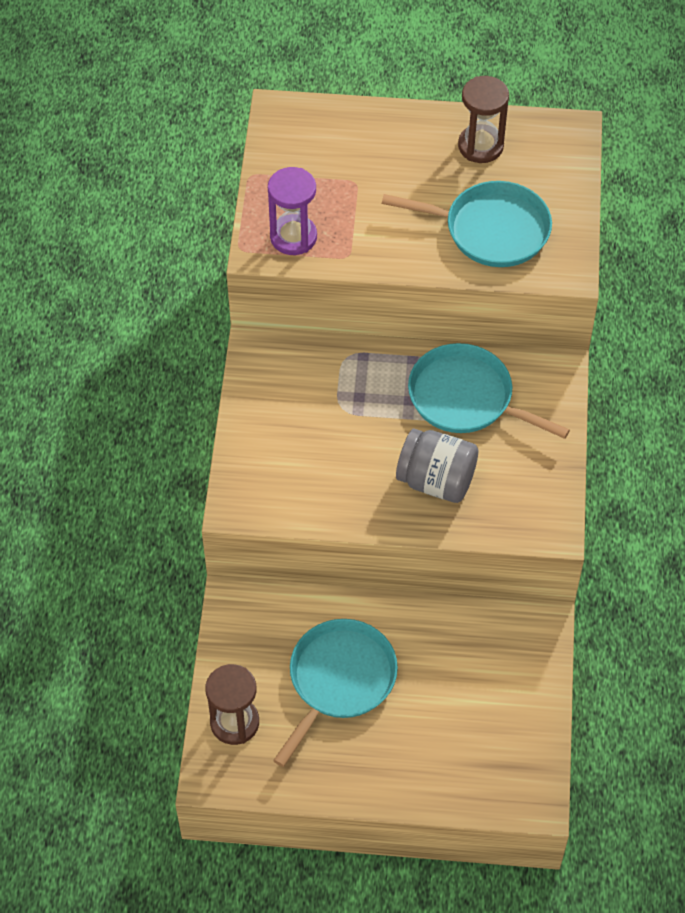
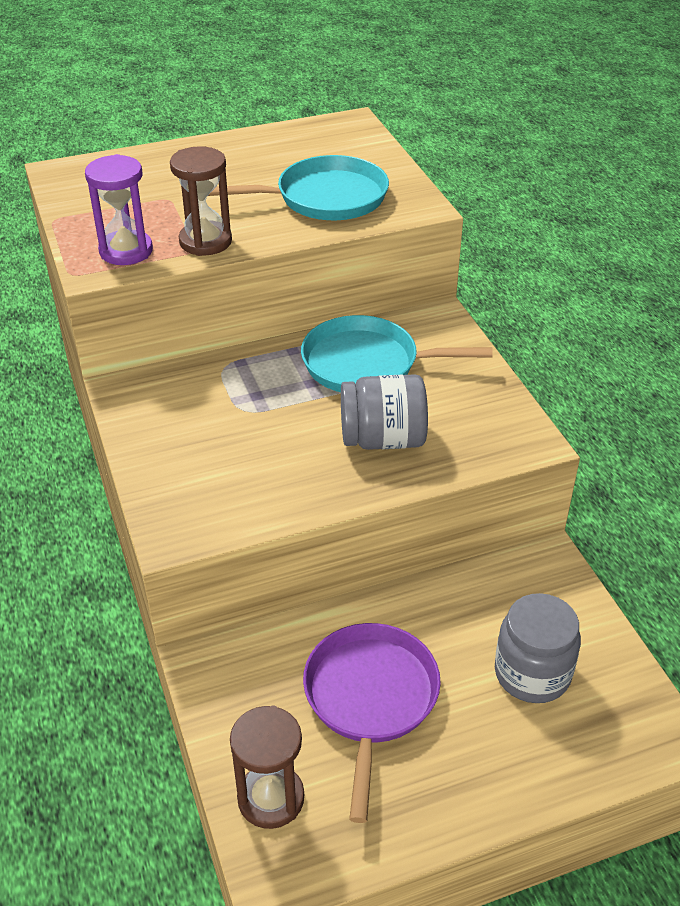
camera: 25 degrees left, 15 degrees down
turquoise pan [273,619,398,767] -> purple pan [303,623,441,823]
brown hourglass [458,76,509,163] -> brown hourglass moved to [170,146,232,256]
none -> grey jar [495,593,581,703]

